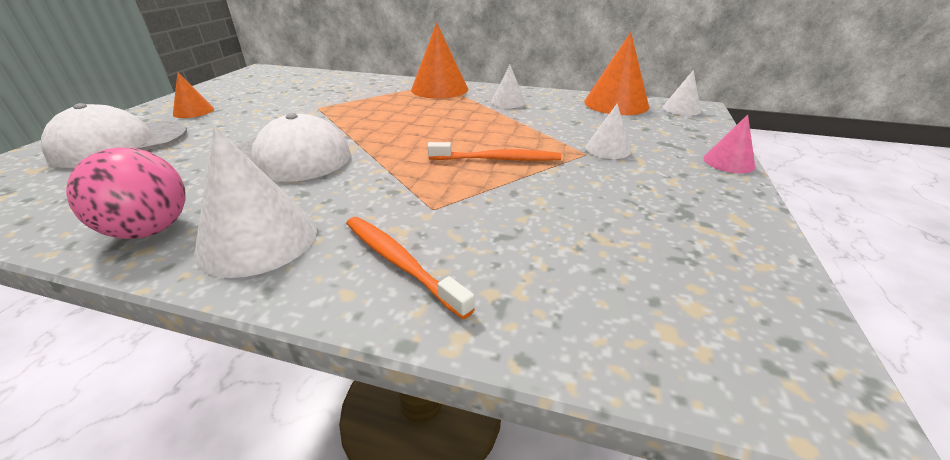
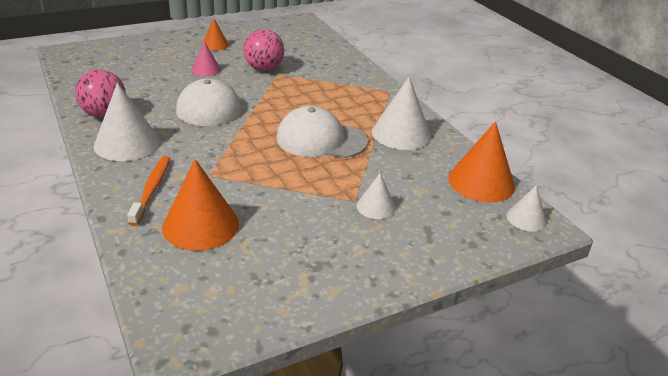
camera: 45 degrees right, 0 degrees up
white cap [41,103,187,168] -> white cap moved to [276,106,368,158]
orange cone [411,23,468,99] -> orange cone moved to [162,159,239,251]
orange toothbrush [427,142,561,161] -> none
white cone [491,65,525,108] -> white cone [372,76,431,150], size x1.80
pink cone [703,114,755,173] -> pink cone moved to [192,41,221,76]
none -> pink ball [243,29,284,71]

